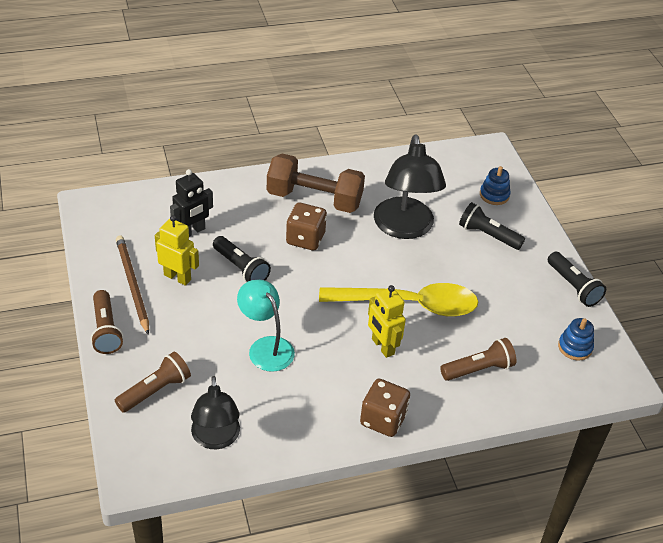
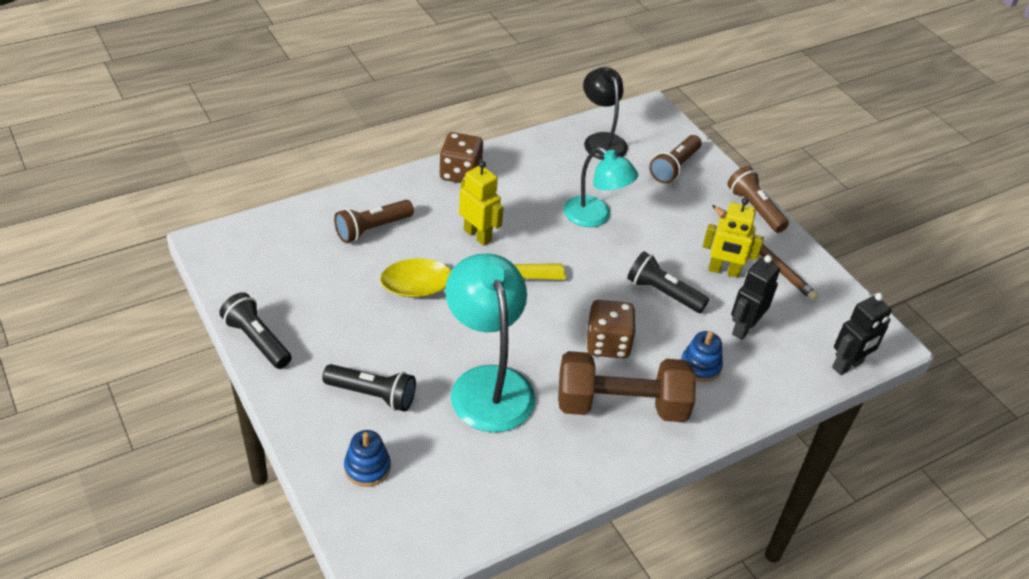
camera: 165 degrees right, 0 degrees up
black lamp [374,134,446,239] -> turquoise lamp [445,254,536,433]
blue stacking toy [558,318,594,360] -> blue stacking toy moved to [681,331,723,382]
none -> black robot [832,293,892,375]

